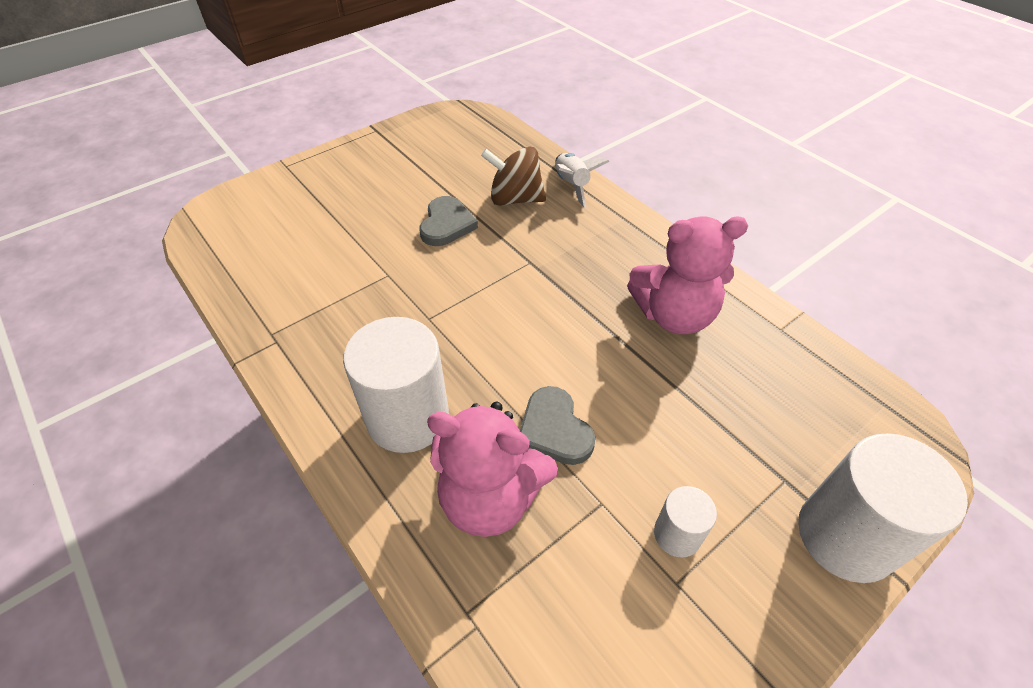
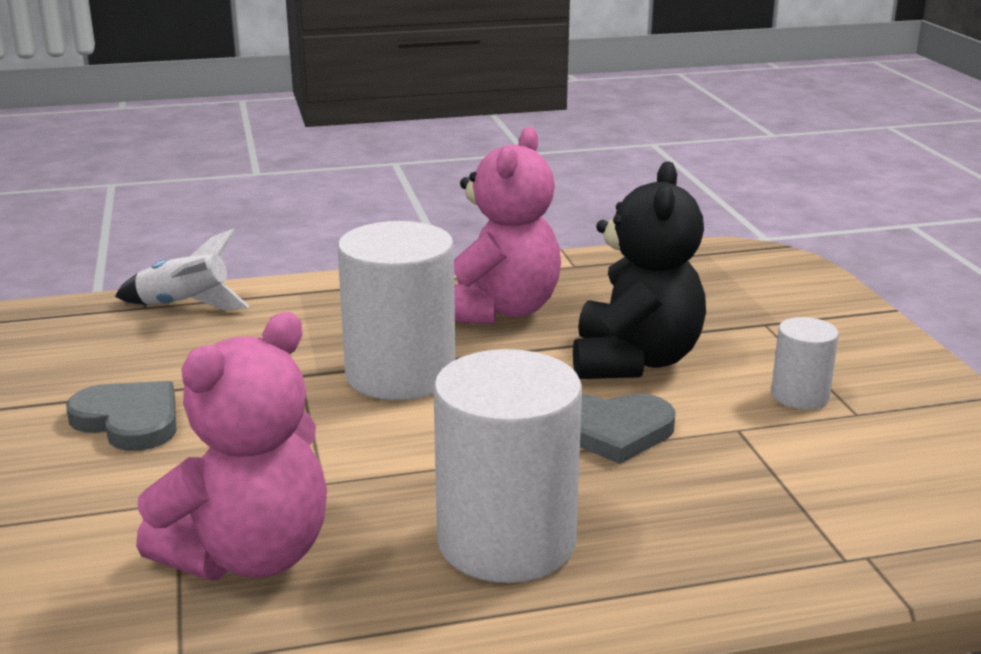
camera: 65 degrees left, 25 degrees down
pink teddy bear [427,402,558,537] -> pink teddy bear moved to [136,312,327,580]
brown spinning top [481,147,546,206] -> none
white cylinder [798,433,968,583] -> white cylinder moved to [338,221,455,400]
none -> black teddy bear [573,162,706,379]

